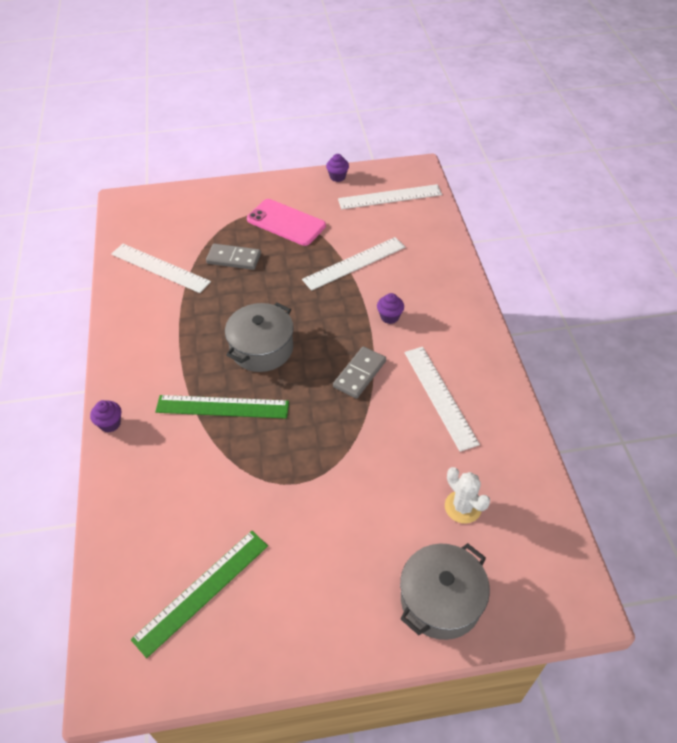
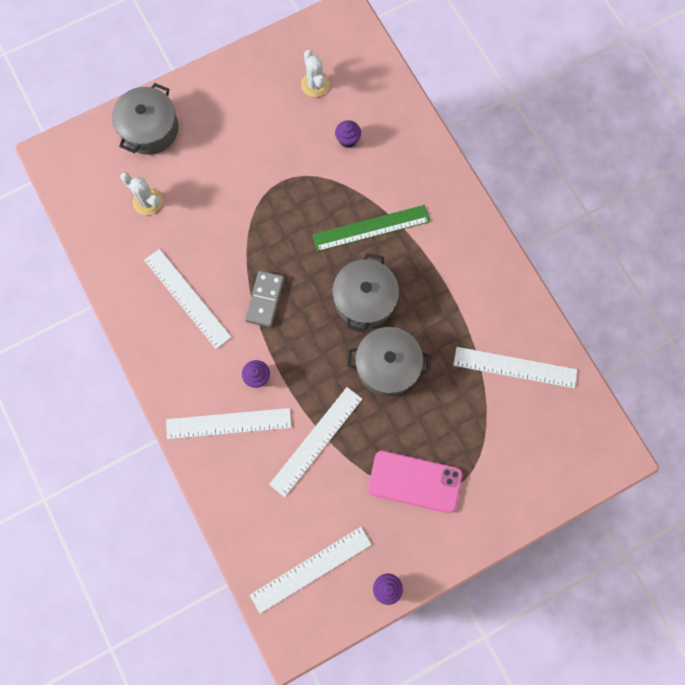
camera: 160 degrees right, 25 degrees up
purple cupcake [90,400,121,432] -> purple cupcake moved to [335,120,361,148]
green ruler [131,531,268,658] -> white cactus [301,50,330,97]
grey domino [206,244,261,270] -> none
none -> white ruler [166,408,292,439]
none -> grey pot [347,327,431,396]

